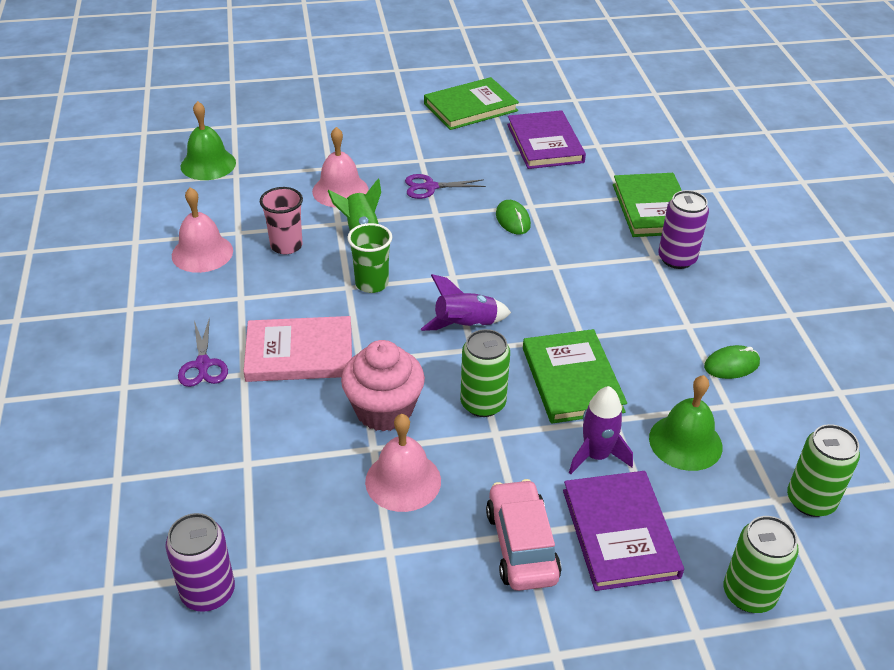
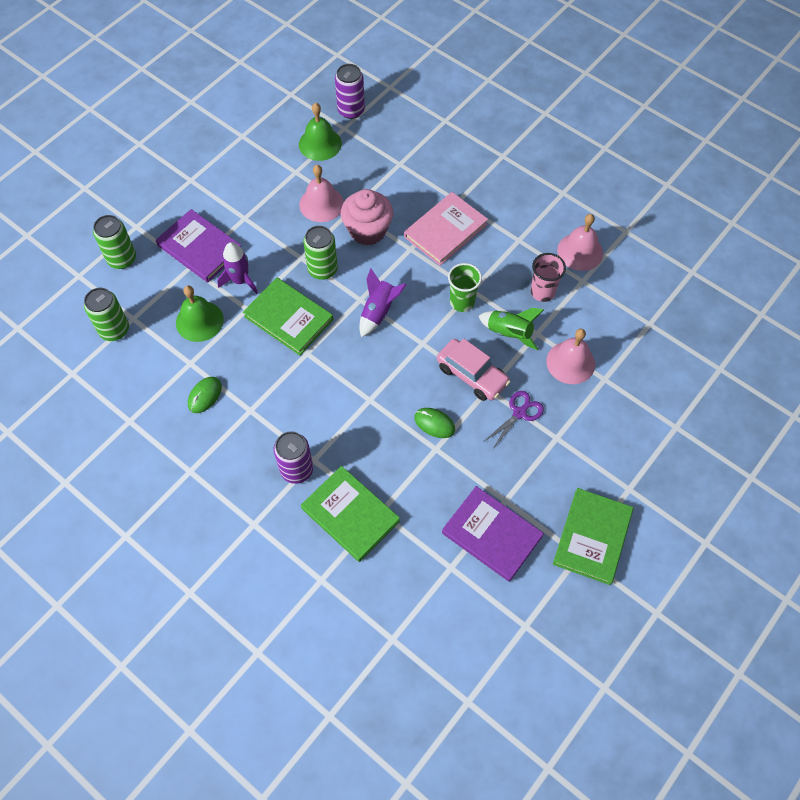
camera: 140 degrees right, 20 degrees up
purple scissors [178,317,228,387] -> none
green bell [181,101,236,180] -> green bell moved to [299,103,342,161]
pink car [486,479,561,591] -> pink car moved to [437,339,510,401]

